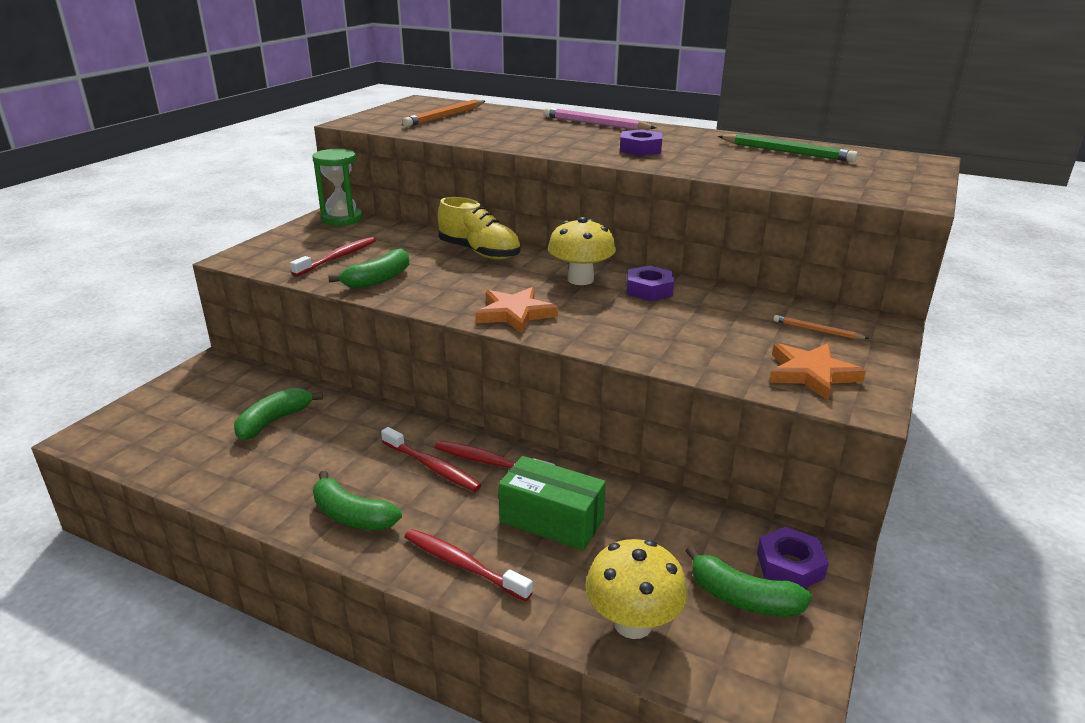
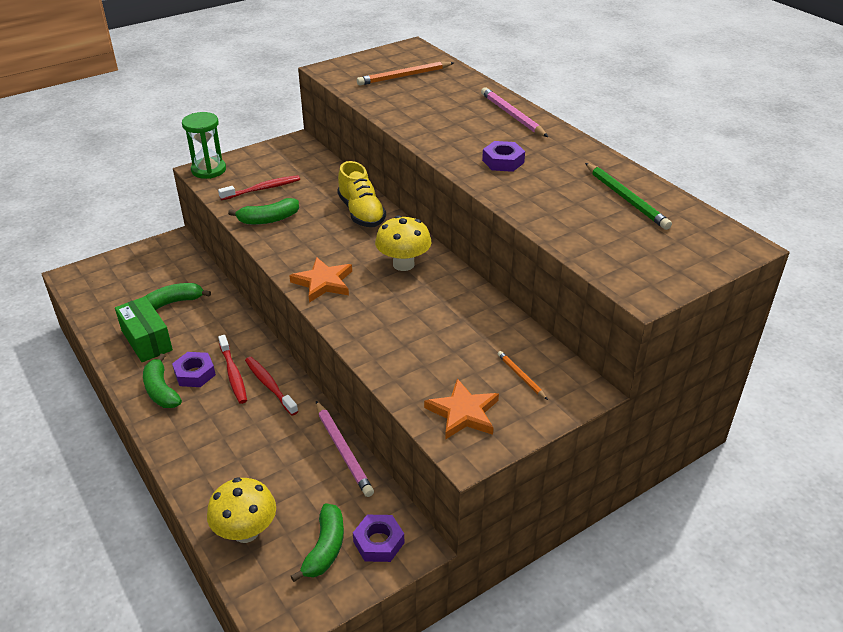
camera: 30 degrees right, 10 degrees up
green hourglass [312,148,363,226] -> green hourglass moved to [182,112,226,179]
red toothbrush [404,529,533,601] -> none
green box [499,456,606,550] -> green box moved to [115,296,173,362]
purple nut [627,265,674,301] -> purple nut moved to [172,352,216,387]
green banana [685,546,812,617] -> green banana turned 135 degrees counterclockwise [291,503,344,582]
none -> pink pencil [316,401,374,497]

